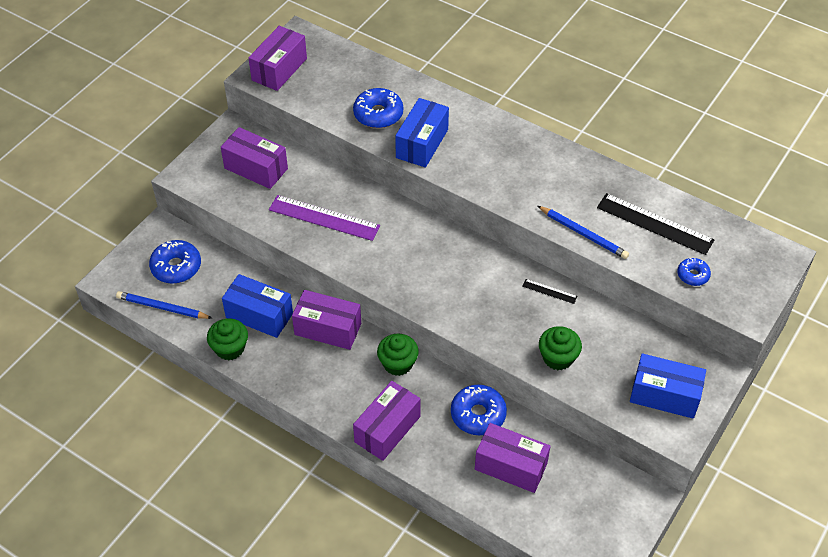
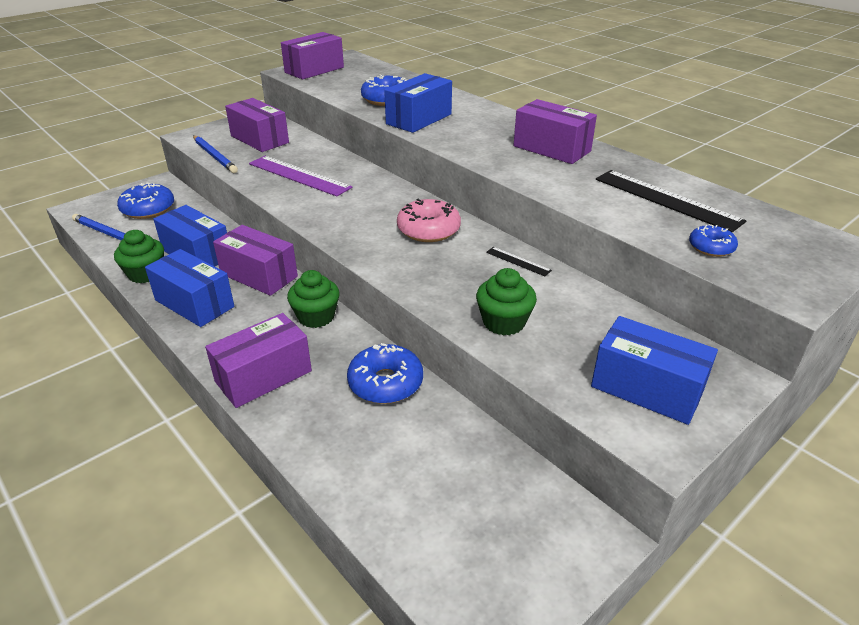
camera: 15 degrees right, 15 degrees down
purple box [475,423,551,493] -> purple box moved to [513,99,597,164]
blue pencil [538,206,629,259] -> blue pencil moved to [193,135,238,173]
none -> blue box [145,249,234,327]
none -> pink donut [397,199,461,242]

